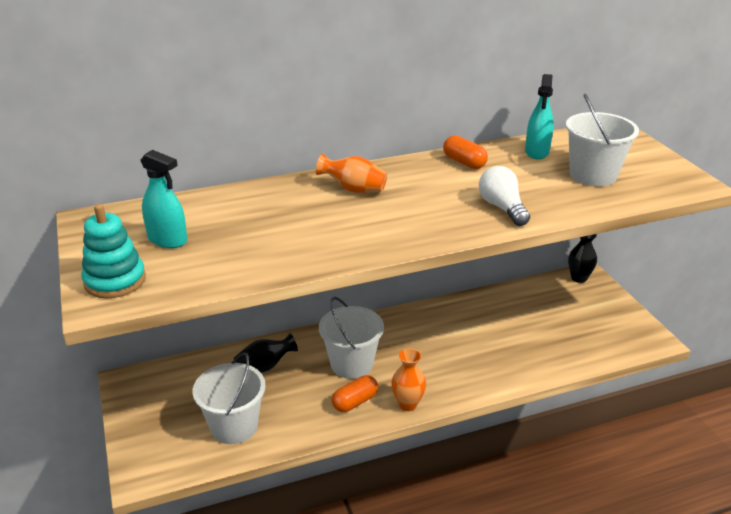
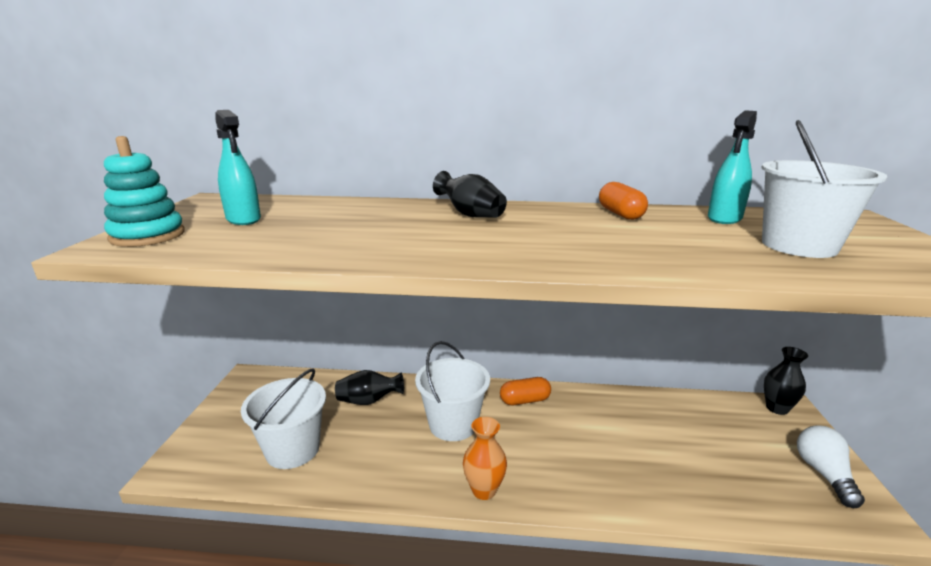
camera: 25 degrees right, 10 degrees down
orange vase [316,154,387,193] -> black vase [433,171,507,218]
orange capsule [332,375,378,412] -> orange capsule moved to [500,377,551,405]
white light bulb [479,166,530,226] -> white light bulb moved to [797,425,865,508]

